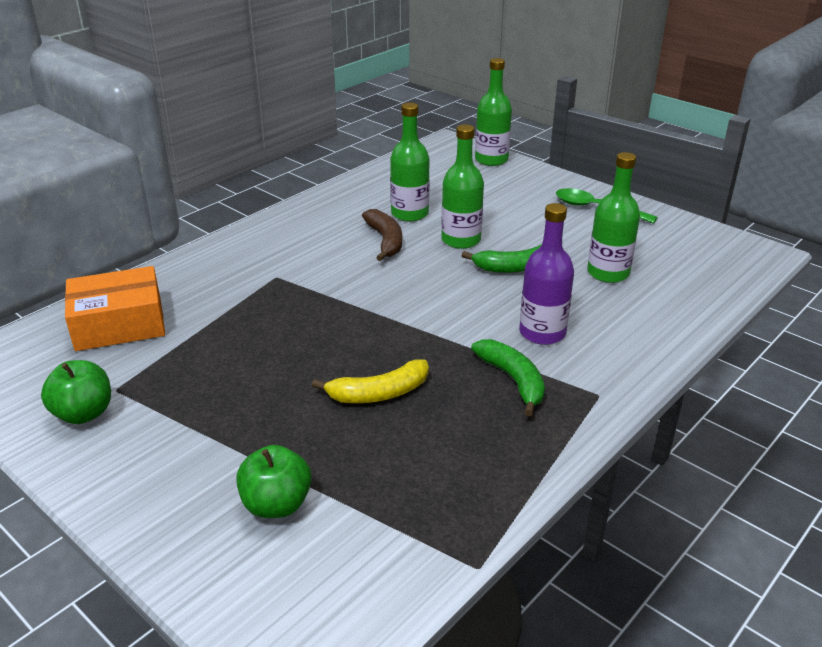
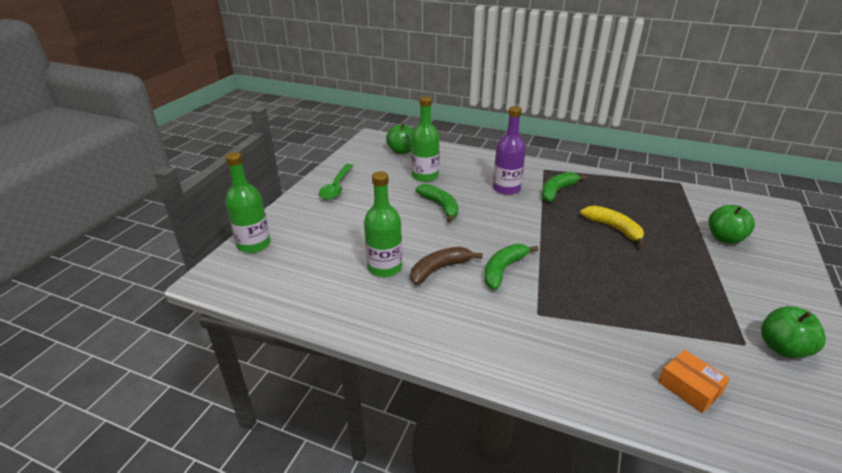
camera: 110 degrees left, 0 degrees up
orange box [65,266,165,351] -> orange box [658,350,730,413], size x0.56
green bottle [441,124,484,249] -> none
none -> green apple [386,123,414,154]
none -> green banana [484,244,539,290]

